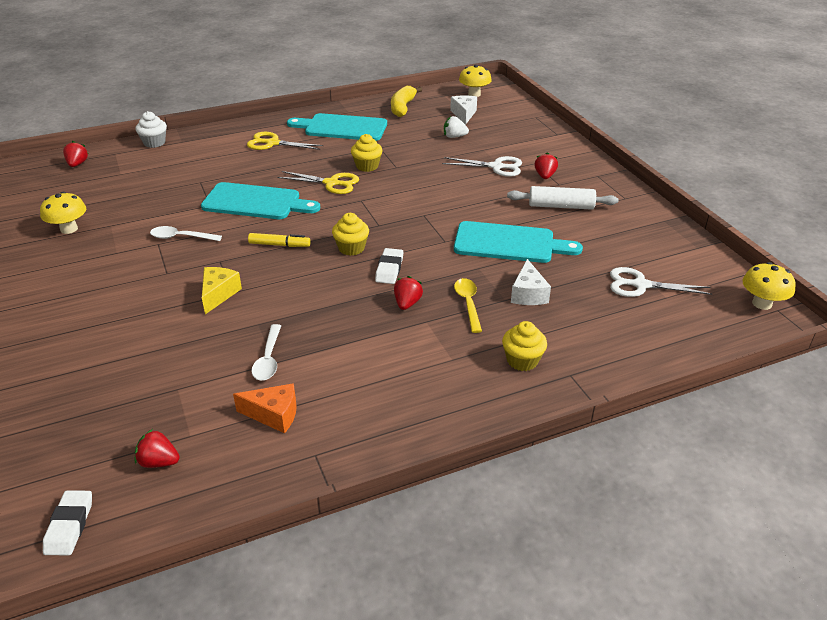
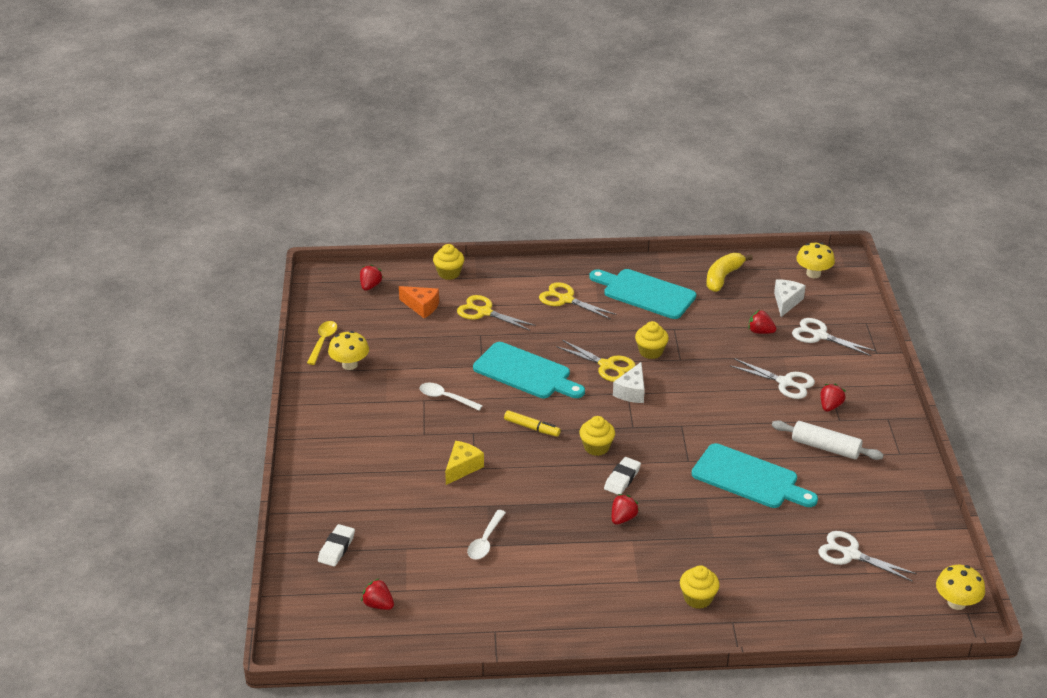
camera: 20 degrees right, 0 degrees up
white eraser [43,490,92,556] -> white eraser moved to [318,524,355,566]
white cupcake [135,111,167,148] -> yellow cupcake [433,244,464,280]
orange cheese [233,383,297,433] -> orange cheese moved to [399,286,439,318]
white strawberry [444,116,469,138] -> red strawberry [748,310,776,334]
yellow spoon [454,278,482,333] -> yellow spoon moved to [307,321,337,365]
white cheese [511,259,551,305] -> white cheese moved to [613,362,645,403]
none -> yellow scissors [457,295,536,331]
none -> white scissors [792,318,876,356]

